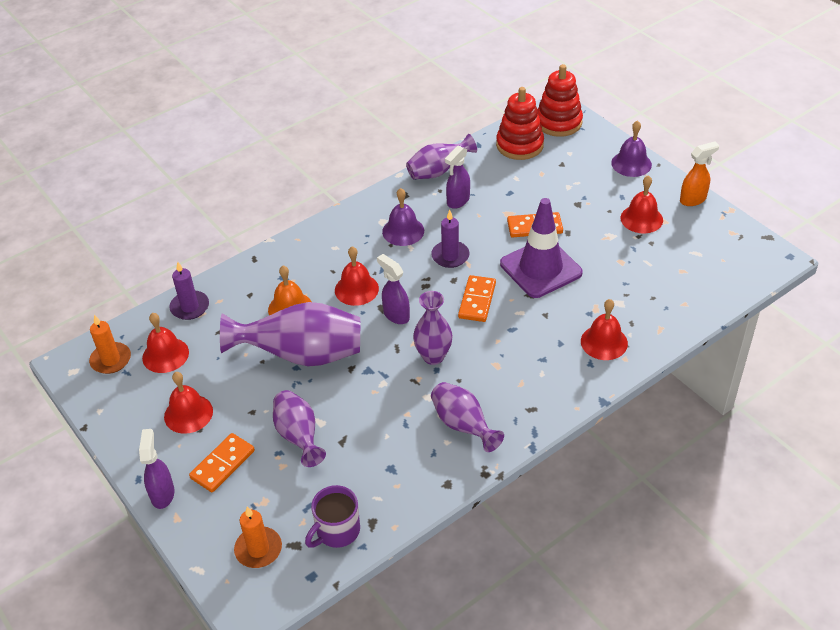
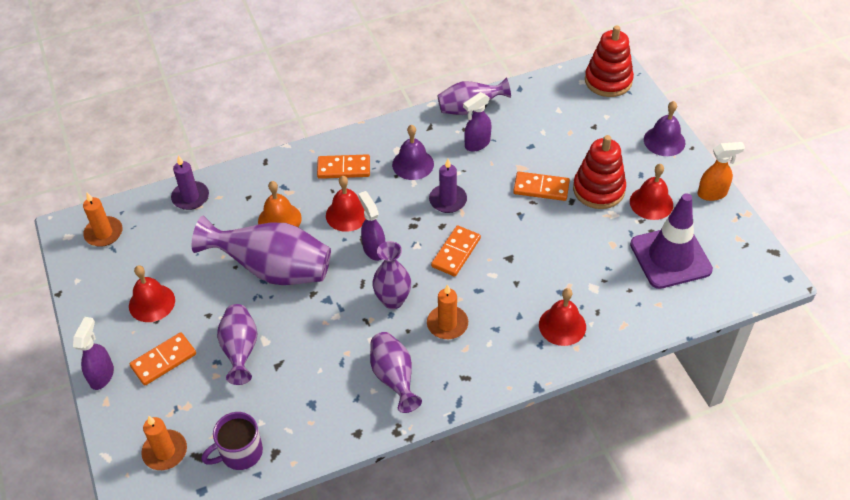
camera: 15 degrees right, 5 degrees up
red bell [142,313,189,373] -> none
red stacking toy [496,87,544,160] -> red stacking toy moved to [573,135,626,209]
purple traffic cone [500,198,583,298] -> purple traffic cone moved to [630,193,713,289]
none -> orange domino [317,154,370,179]
none -> orange candle [427,284,468,339]

